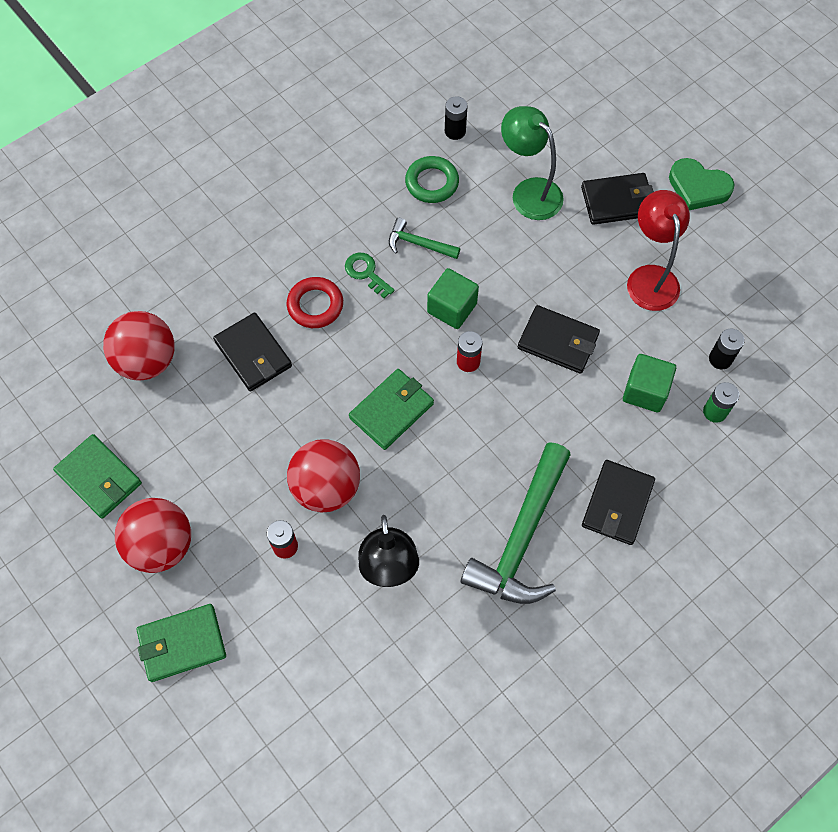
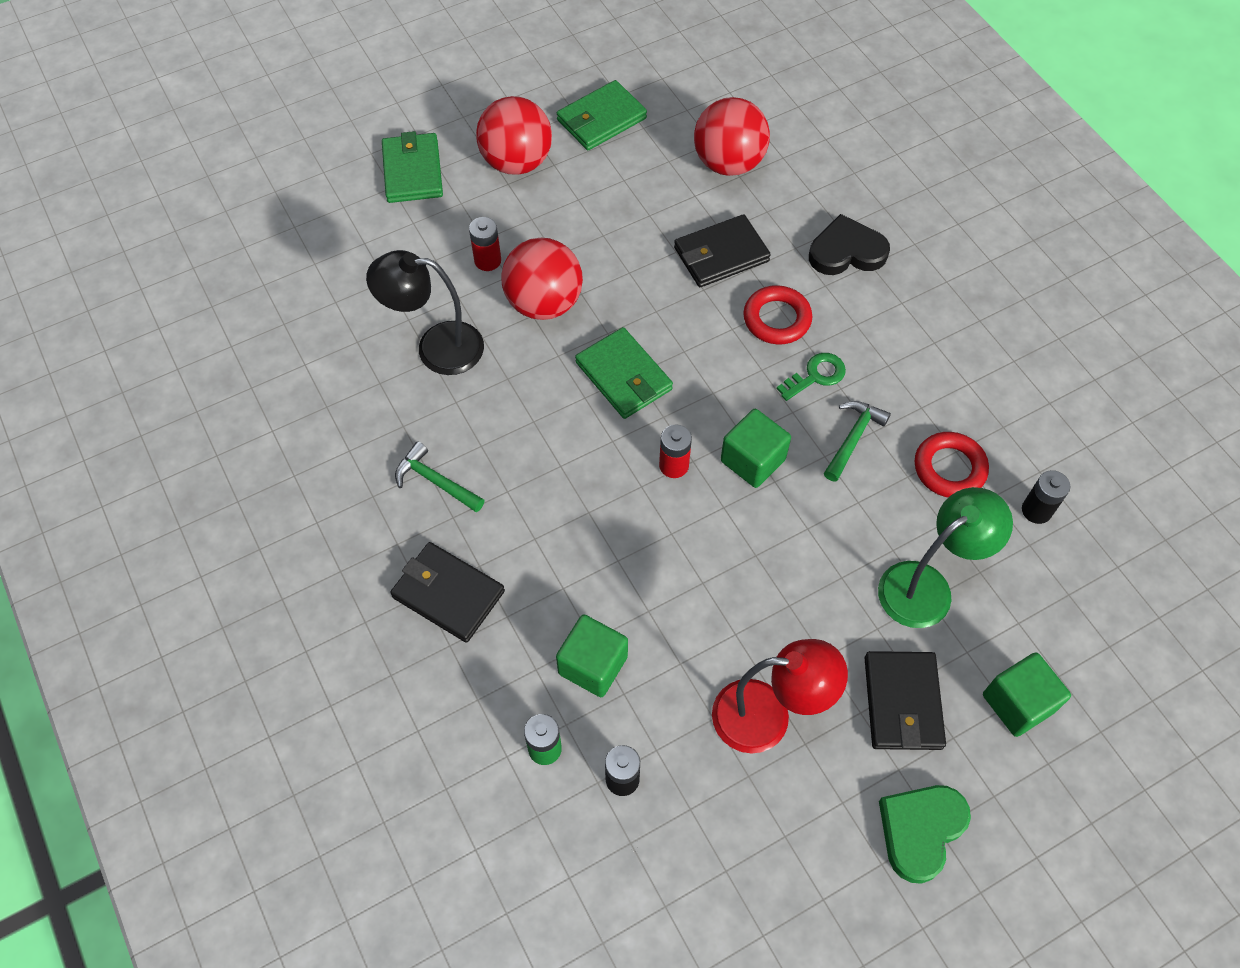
camera: 100 degrees right, 5 degrees down
green ring [405,156,459,203] -> red ring [915,432,989,497]
green hammer [461,442,571,604] -> green hammer [395,441,485,513], size x0.48
black wallet [518,305,600,374] -> none
none -> black heart [809,214,890,275]
none -> green cube [983,652,1071,737]

